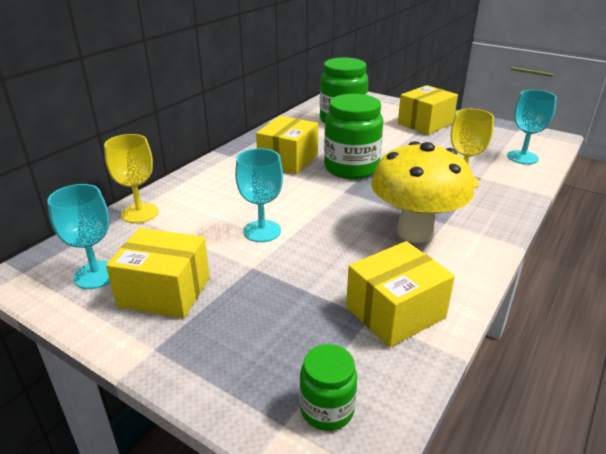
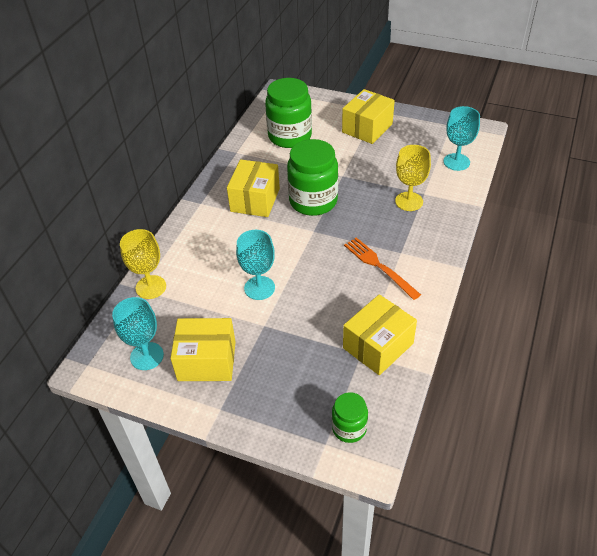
camera: 10 degrees left, 15 degrees up
yellow mushroom [371,141,474,243] -> orange fork [344,237,421,300]

